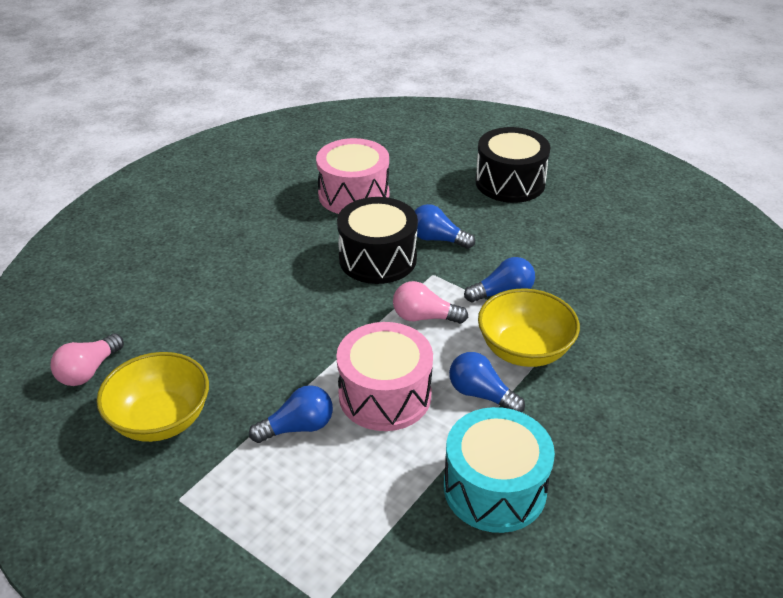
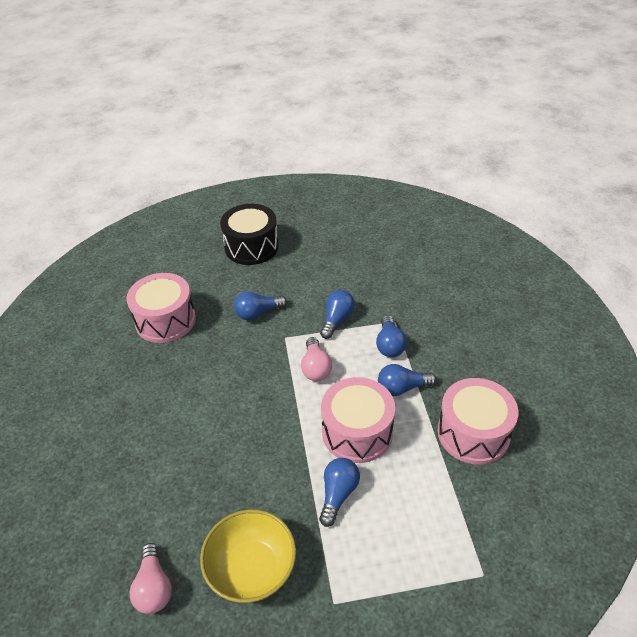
camera: 45 degrees left, 5 degrees up
black drum [337,197,418,284] -> none
pink light bulb [393,281,468,324] -> pink light bulb turned 60 degrees counterclockwise [301,337,332,381]
turquoise drum [444,407,555,533] -> pink drum [438,378,518,464]
yellow bowl [478,288,580,367] -> blue light bulb [376,315,407,357]

